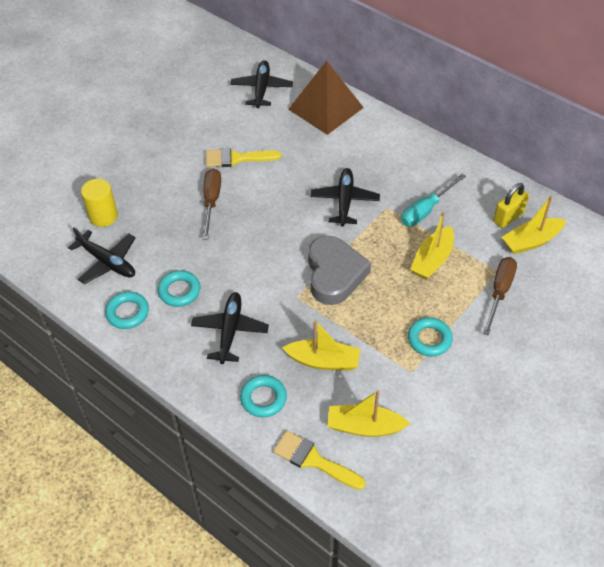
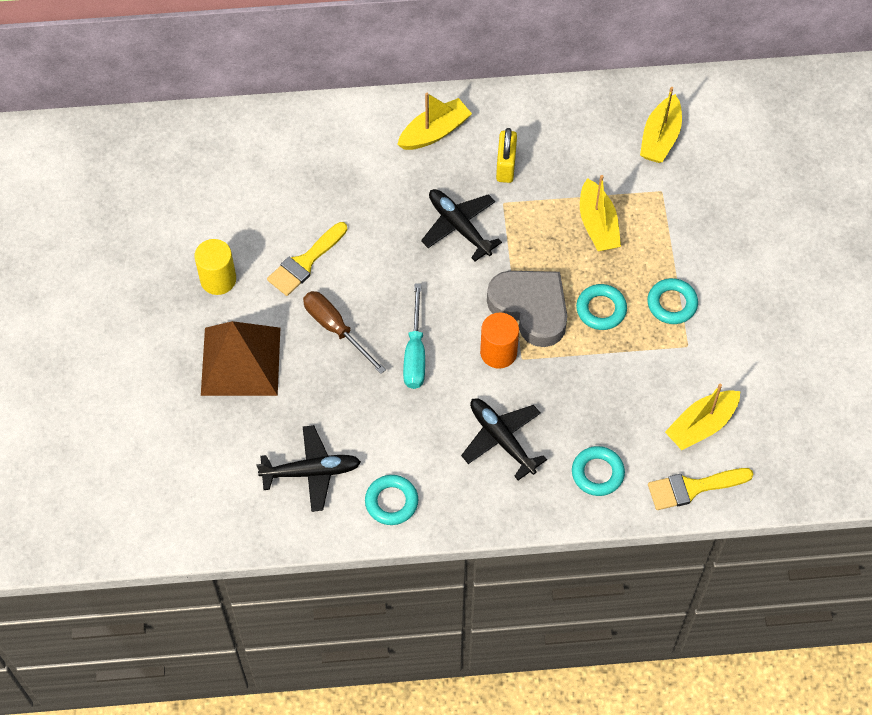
camera: 45 degrees left, 10 degrees up
yellow cylinder [81,179,118,227] -> yellow cylinder moved to [195,239,236,295]
turquoise ring [158,270,200,307] -> turquoise ring moved to [576,284,627,330]
black plane [230,60,293,108] -> none
yellow boat [282,320,360,371] -> yellow boat moved to [397,93,472,150]
brown pyramid [288,61,364,135] -> brown pyramid moved to [201,321,280,396]
turquoise screwdriver [401,174,466,226] -> turquoise screwdriver moved to [403,283,425,389]
brown screwdriver [483,257,517,336] -> none
yellow padlock [493,183,529,228] -> yellow padlock moved to [496,128,517,183]
none -> orange cylinder [480,313,519,369]

